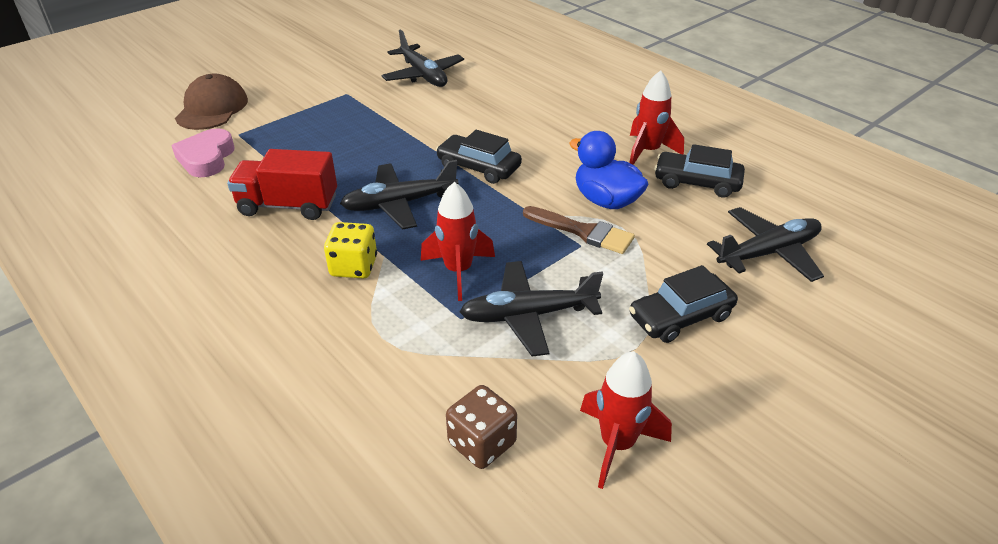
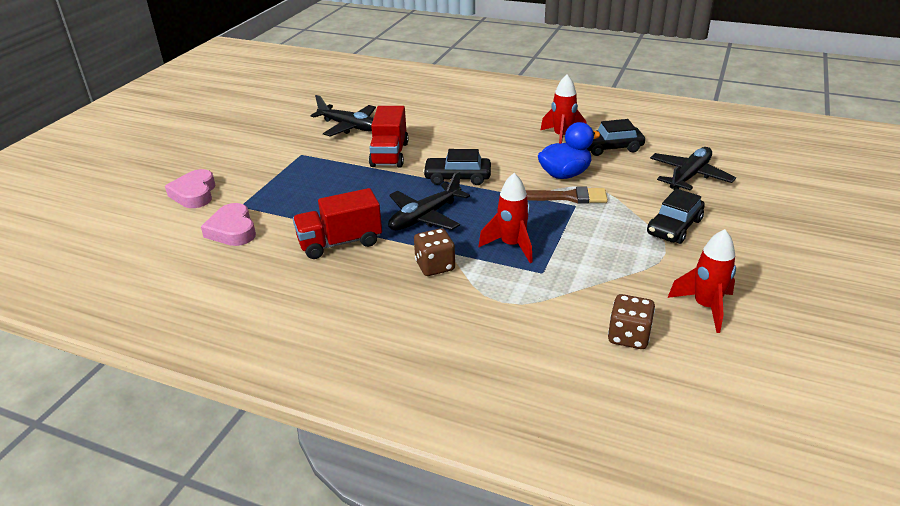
camera: 25 degrees left, 5 degrees down
brown cap [175,74,248,130] -> pink heart [165,169,216,208]
yellow dice [324,222,377,279] -> brown dice [414,228,455,276]
black plane [460,261,603,357] -> none
blue duck [569,131,648,209] -> blue duck turned 135 degrees clockwise [538,122,600,179]
none -> red truck [369,106,408,167]

